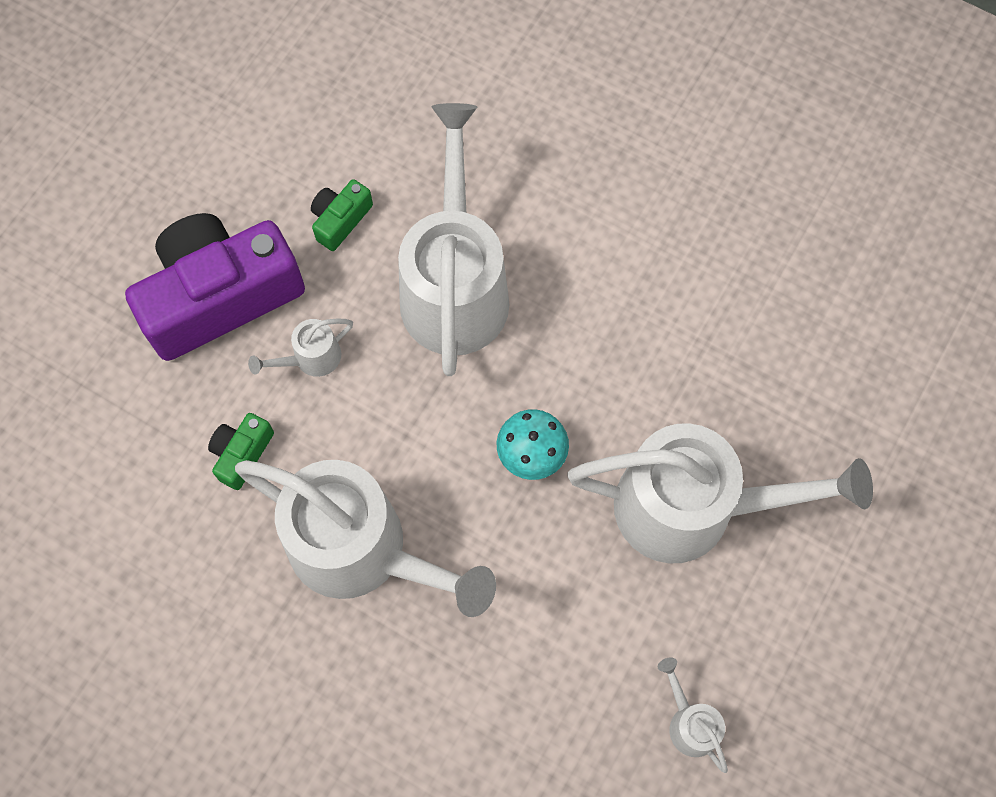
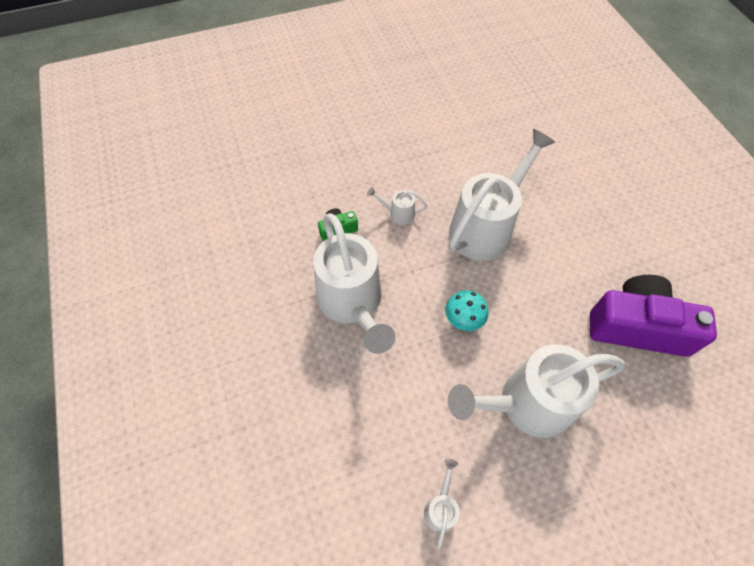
camera: 40 degrees right, 10 degrees down
purple camera [125,213,305,361] -> purple camera moved to [590,275,717,357]
green camera [311,179,373,251] -> none
white watering can [567,423,873,563] -> white watering can turned 120 degrees clockwise [448,344,625,438]

